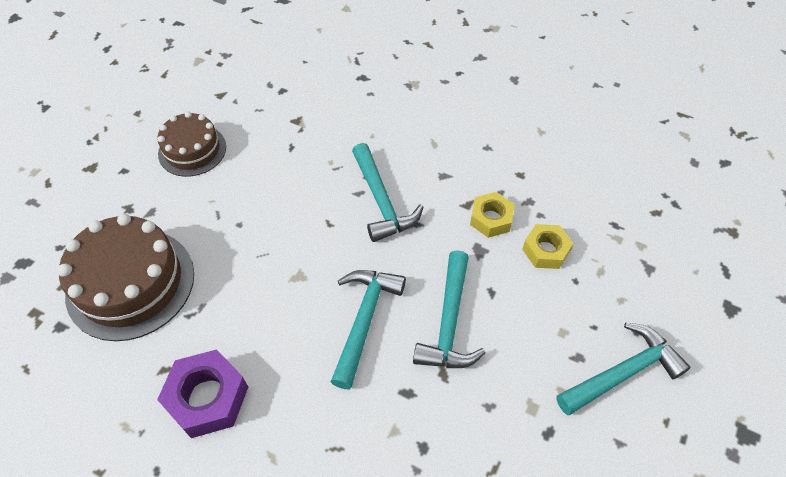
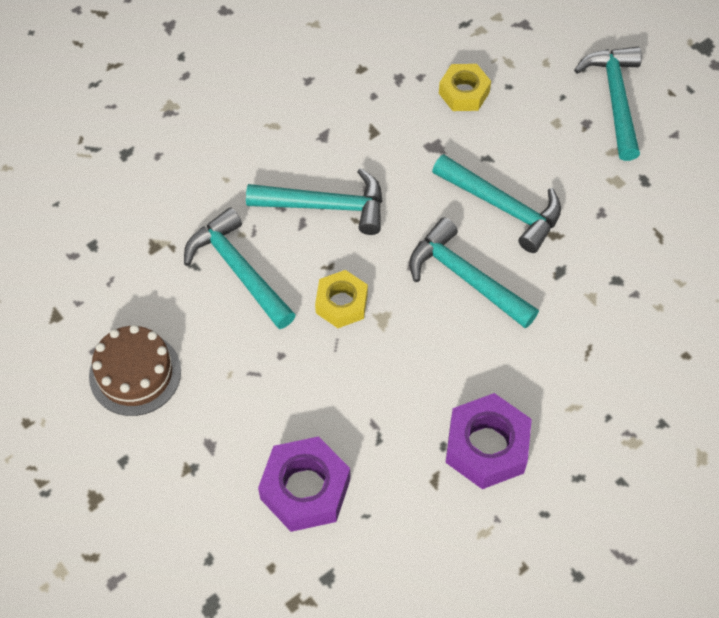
camera: 65 degrees left, 5 degrees up
brown cake [57,214,194,341] -> purple nut [258,436,350,532]
yellow nut [470,192,515,238] -> yellow nut moved to [315,270,368,328]
none -> turquoise hammer [184,208,296,329]

